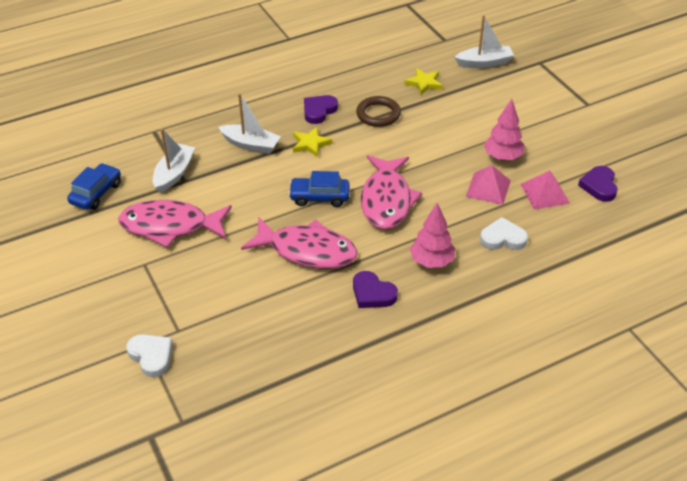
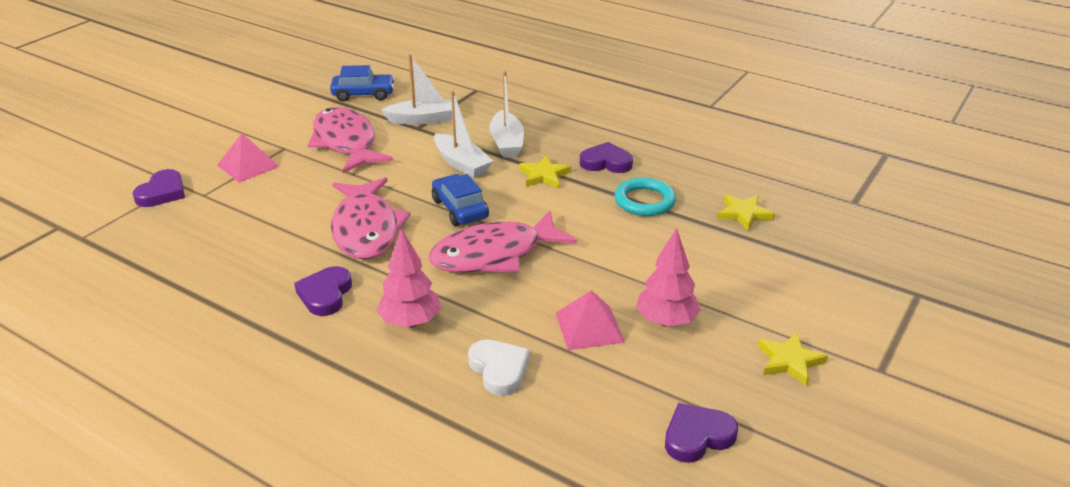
camera: 60 degrees right, 10 degrees down
white heart [126,334,173,377] -> purple heart [133,169,185,207]
brown ring [356,96,401,127] -> turquoise ring [614,178,676,216]
white boat [454,15,514,68] -> white boat moved to [434,91,493,178]
pink pyramid [521,170,570,209] -> pink pyramid moved to [218,133,280,183]
none -> yellow star [758,332,828,386]

